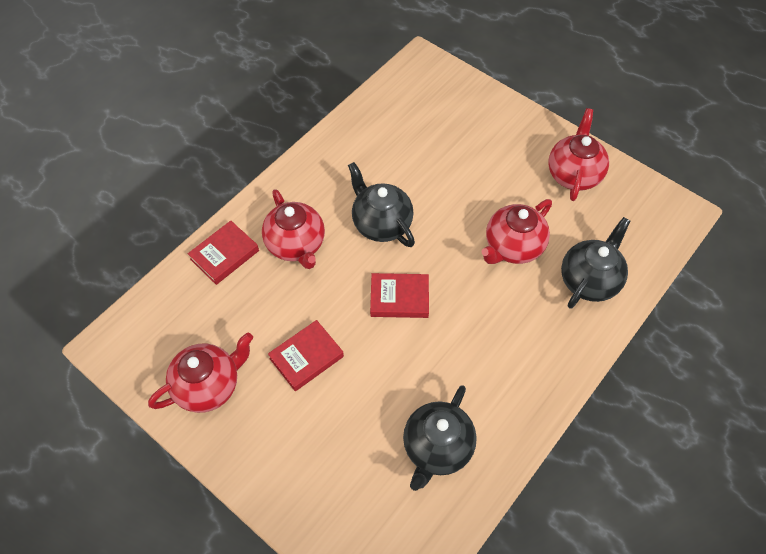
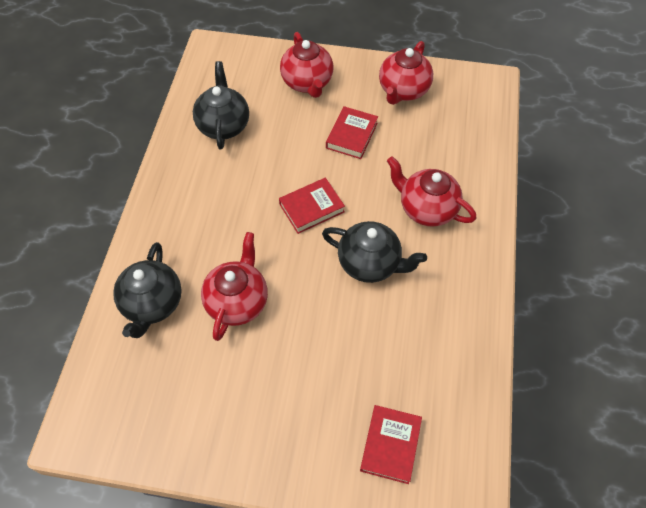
camera: 150 degrees right, 0 degrees up
red book [188,221,259,285] -> red book moved to [360,405,422,484]
red teapot [549,108,609,201] -> red teapot moved to [280,32,334,98]

